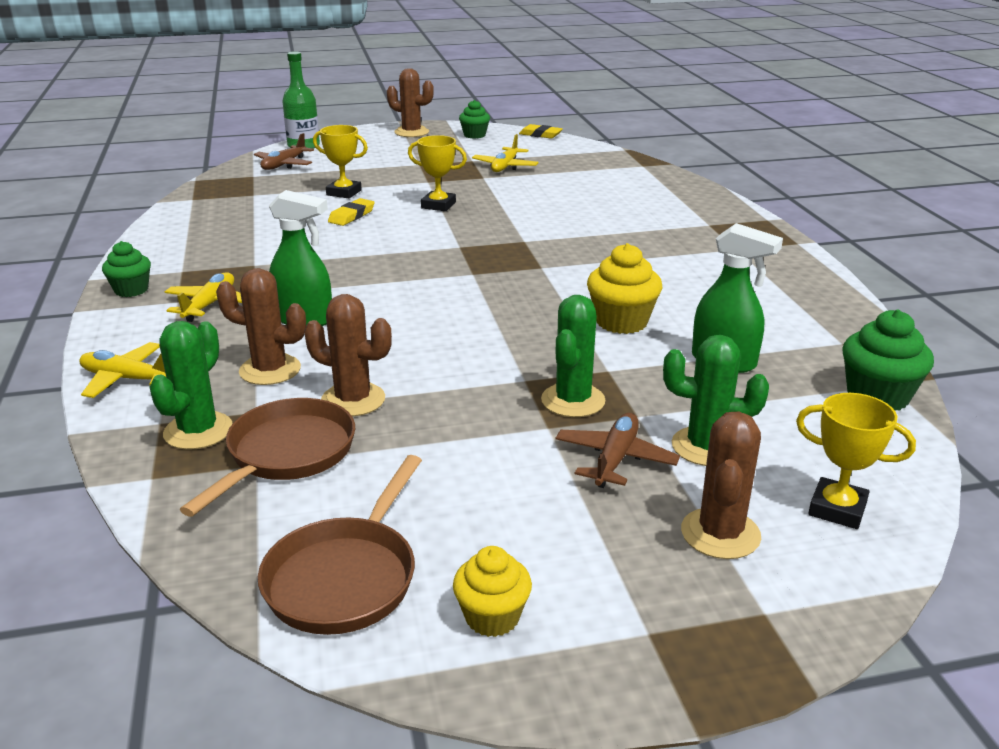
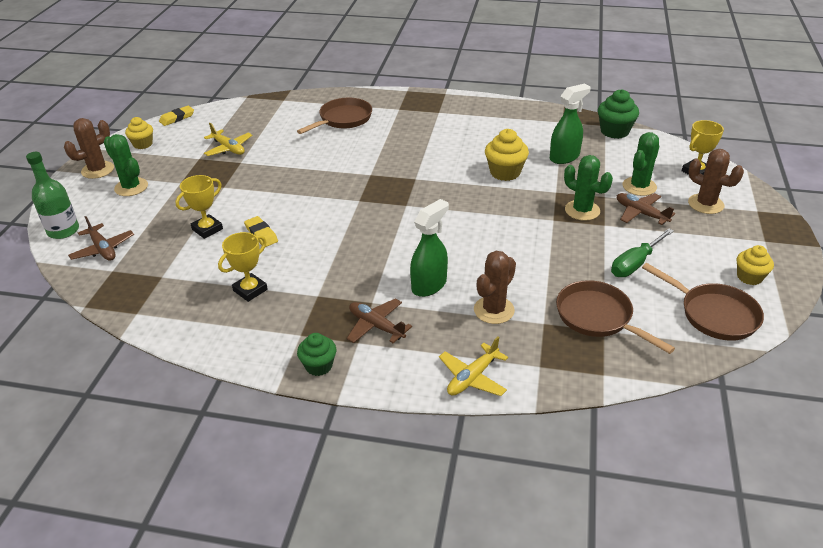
camera: 65 degrees left, 10 degrees up
green cactus [149,321,233,450] -> green cactus moved to [104,134,148,196]
yellow plane [165,272,242,322] -> brown plane [347,299,412,343]
brown cactus [304,294,392,416] -> none
yellow trophy [408,135,467,211] -> yellow trophy moved to [218,232,268,302]
green cupcake [459,100,490,139] -> yellow cupcake [125,117,153,149]
none -> brown pan [297,98,372,134]
none -> green screwdriver [611,229,674,277]

